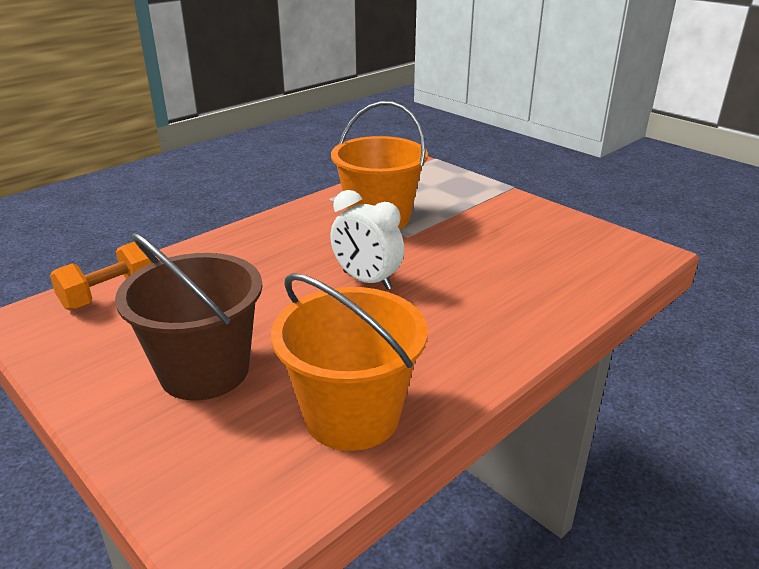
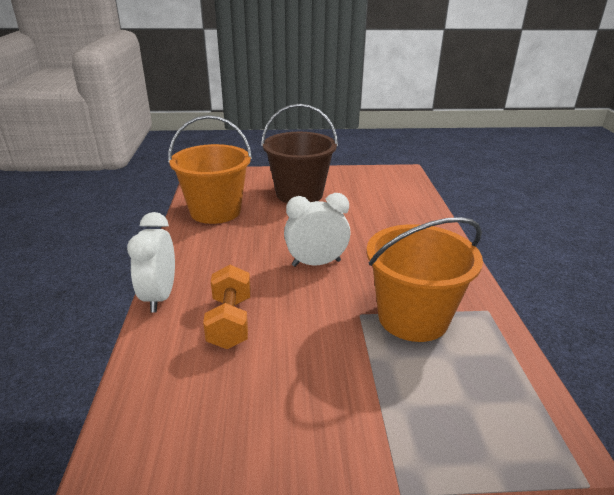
camera: 130 degrees right, 0 degrees up
orange dumbbell [50,242,153,310] -> orange dumbbell moved to [203,265,251,349]
none -> white clock [127,212,175,313]

